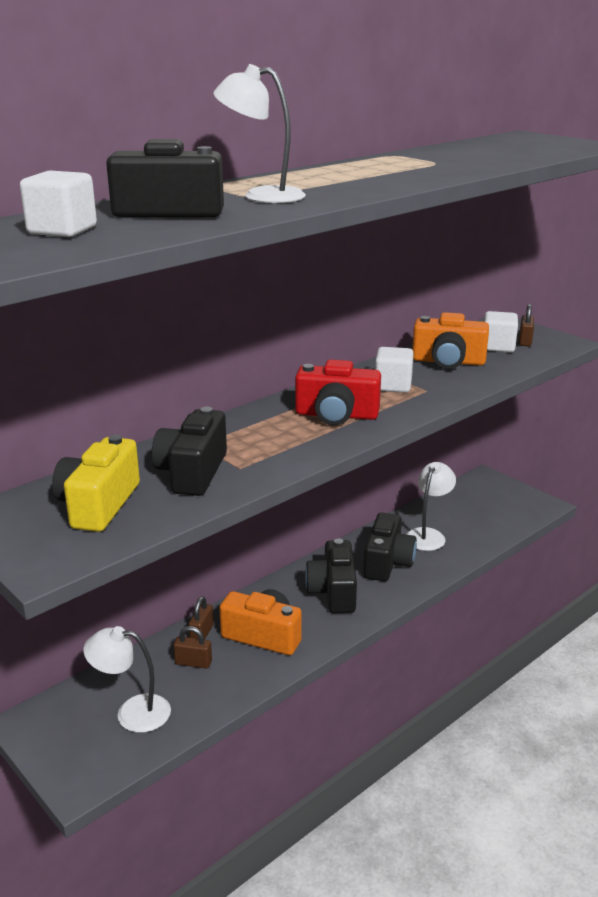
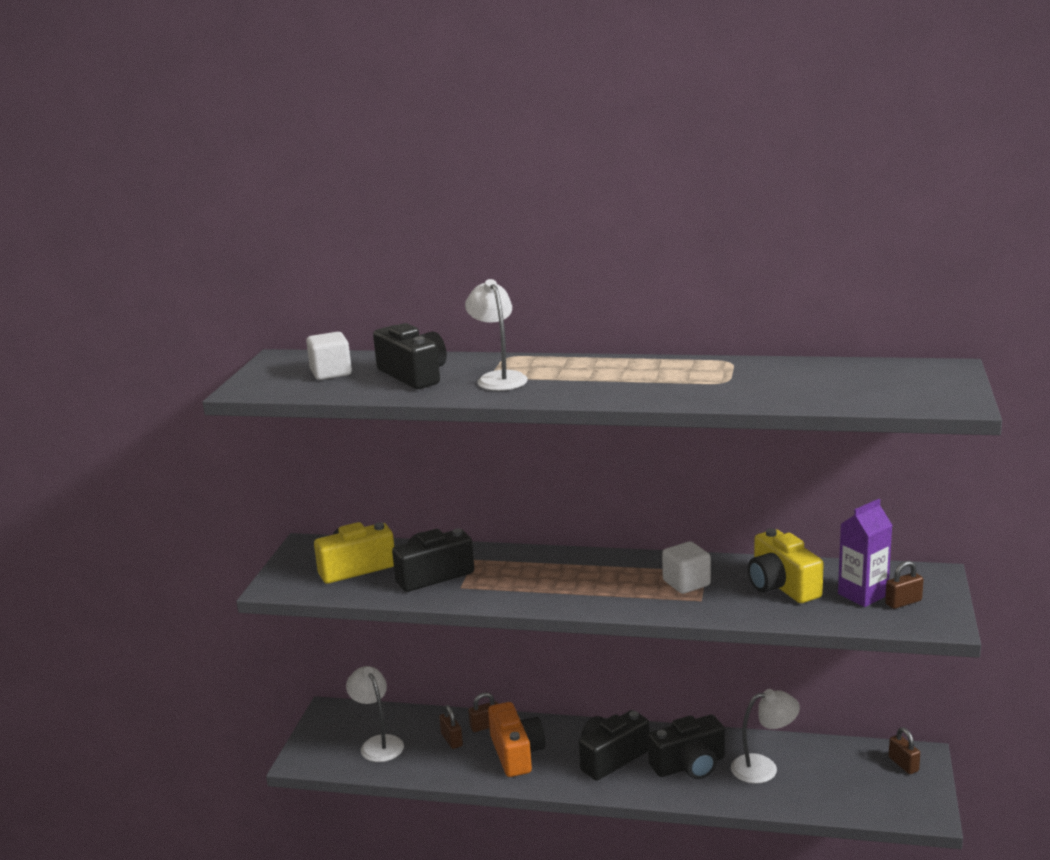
camera: 55 degrees right, 5 degrees down
red camera [295,360,381,425] -> none
orange camera [412,312,489,369] -> yellow camera [748,528,824,603]
white cube [484,311,518,352] -> purple carton [838,499,893,607]
none -> brown padlock [889,727,920,774]

